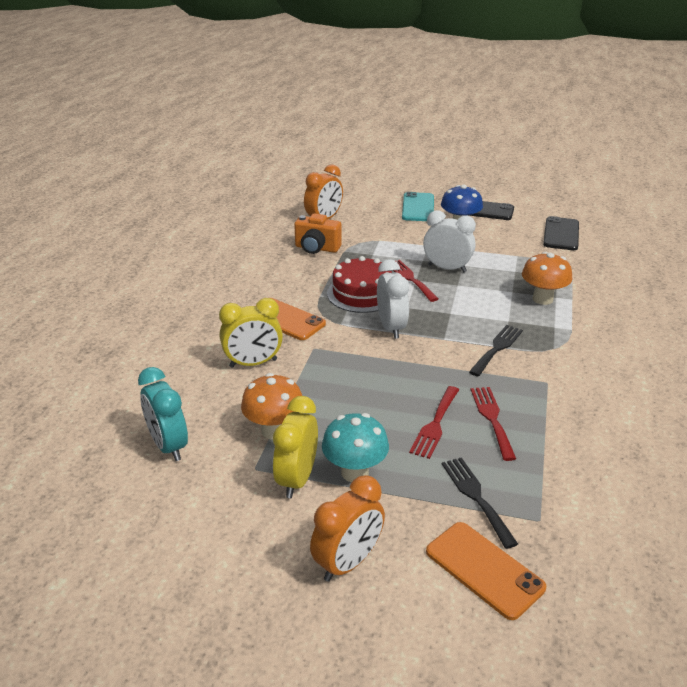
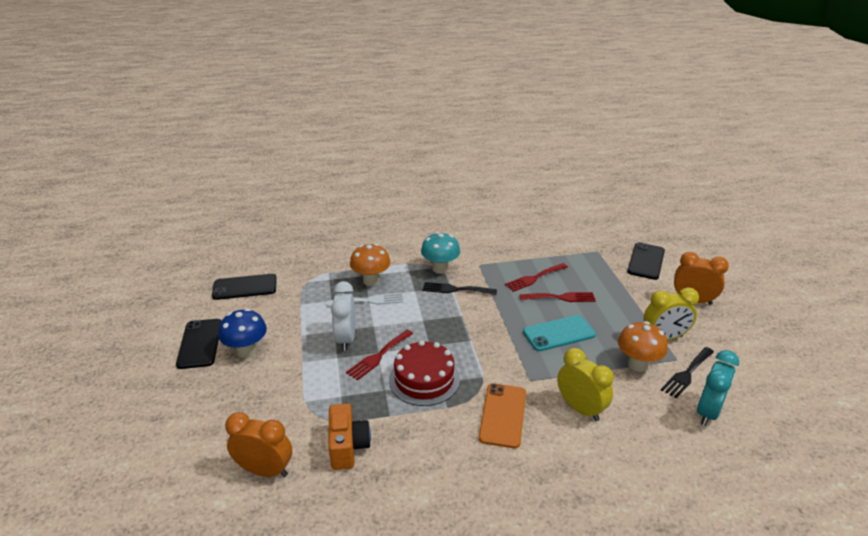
camera: 115 degrees left, 0 degrees up
turquoise mushroom [322,413,389,482] -> turquoise mushroom moved to [421,232,460,274]
white clock [377,259,409,339] -> none
turquoise phone [402,192,434,221] -> turquoise phone moved to [523,315,596,351]
orange phone [426,522,546,620] -> black phone [627,242,665,280]
black fork [442,457,518,549] -> black fork moved to [661,347,714,398]
none -> white fork [327,293,403,306]

